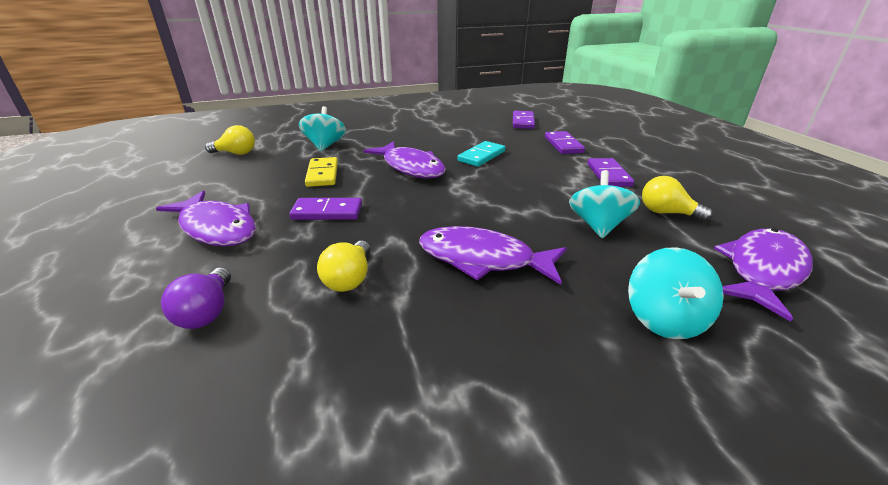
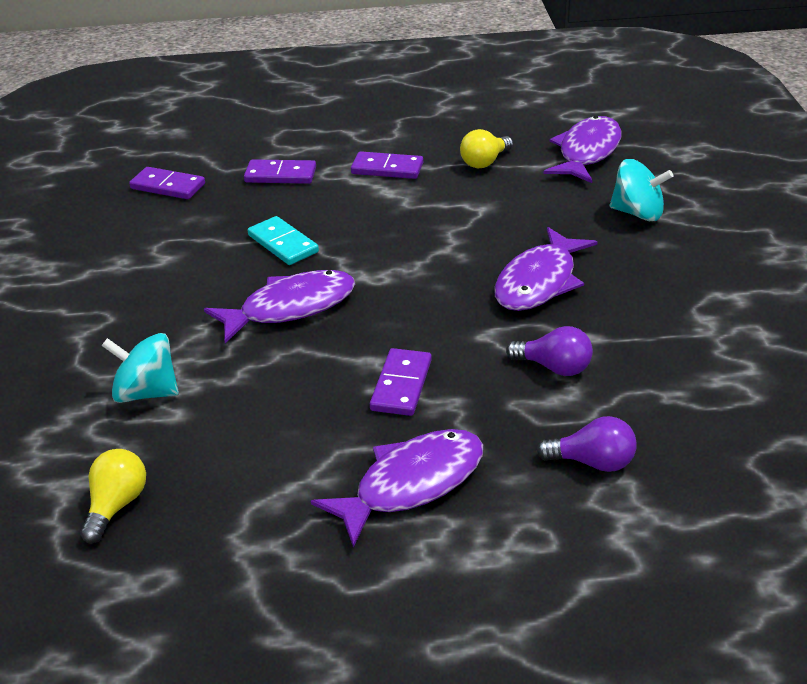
camera: 75 degrees left, 5 degrees up
yellow domino [305,157,338,187] -> none
yellow light bulb [317,241,370,292] -> purple light bulb [506,326,593,376]
turquoise spinning top [569,170,640,238] -> none
purple fish [714,228,813,322] -> purple fish turned 60 degrees clockwise [543,116,621,183]

